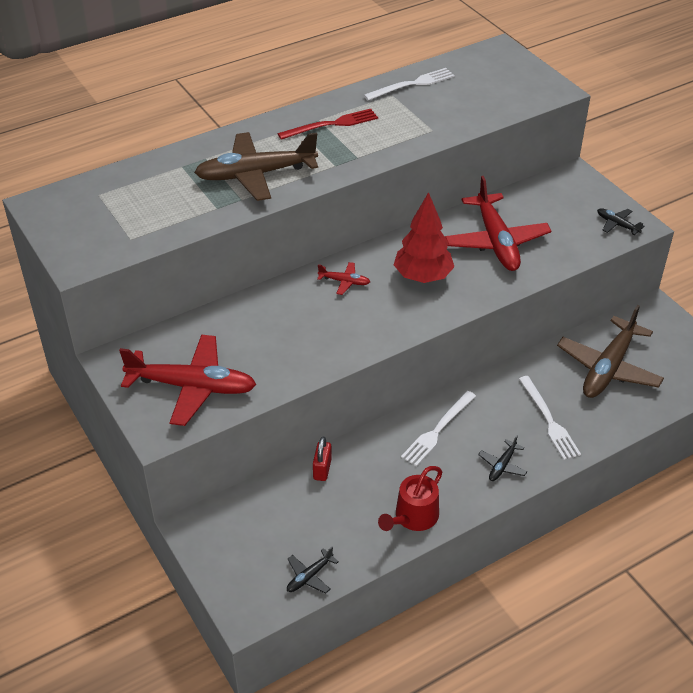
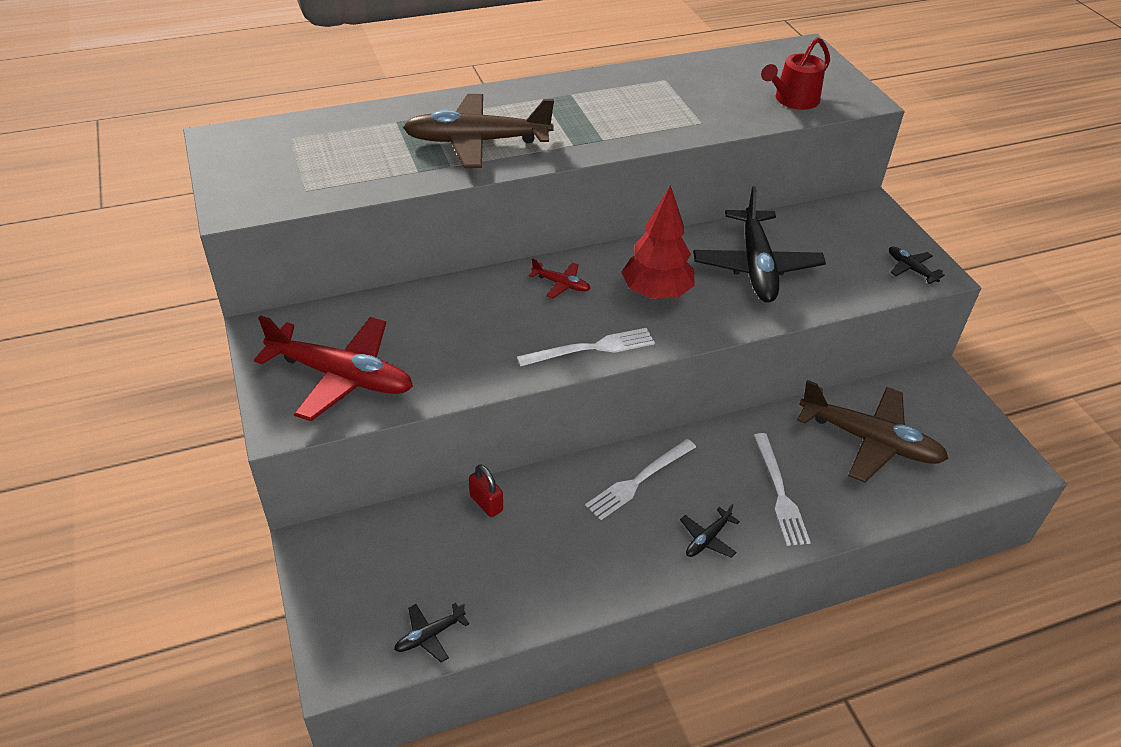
camera: 10 degrees right, 0 degrees up
red fork [278,109,378,140] -> none
red padlock [313,436,332,481] -> red padlock turned 60 degrees counterclockwise [469,464,503,517]
white fork [364,68,455,100] -> white fork moved to [517,328,655,367]
red watering can [378,466,442,531] -> red watering can moved to [761,37,830,110]
red plane [445,176,551,271] -> black plane [693,186,826,303]
brown plane [557,305,664,398] -> brown plane turned 105 degrees counterclockwise [797,380,949,483]

